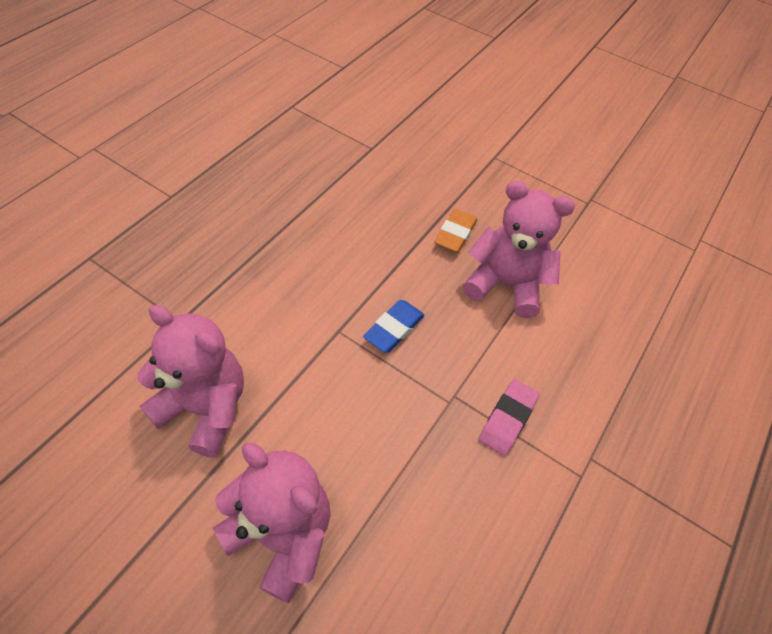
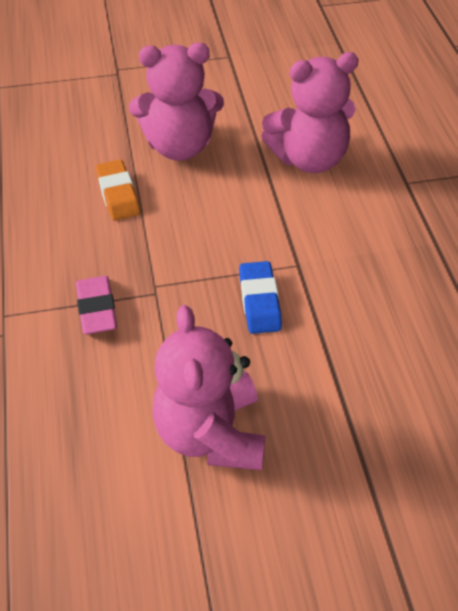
camera: 140 degrees right, 5 degrees down
orange eraser [434,209,477,253] -> orange eraser moved to [95,160,140,220]
pink teddy bear [463,181,575,318] -> pink teddy bear turned 105 degrees clockwise [152,305,265,470]

